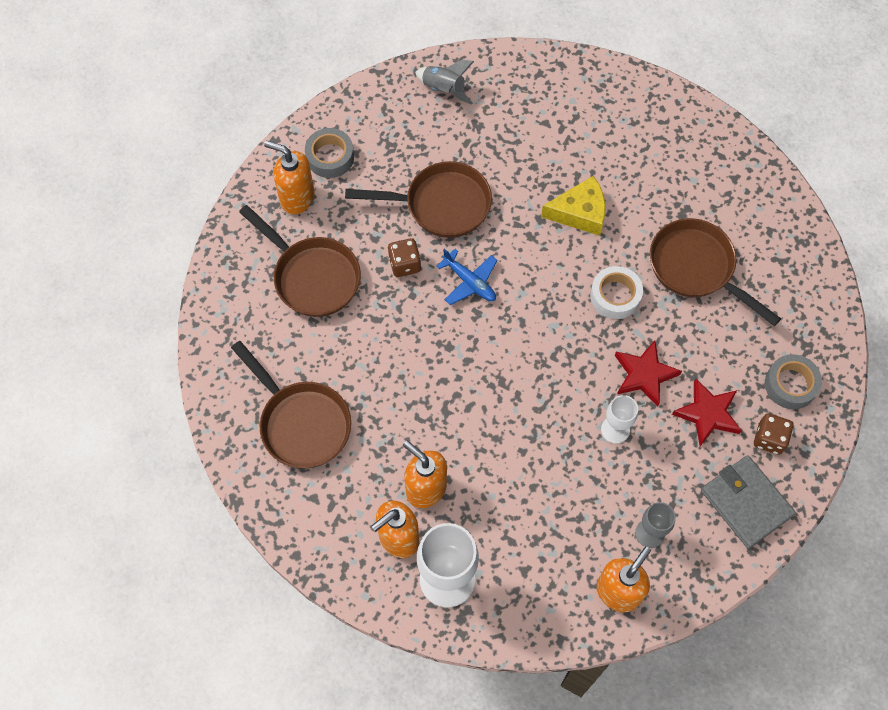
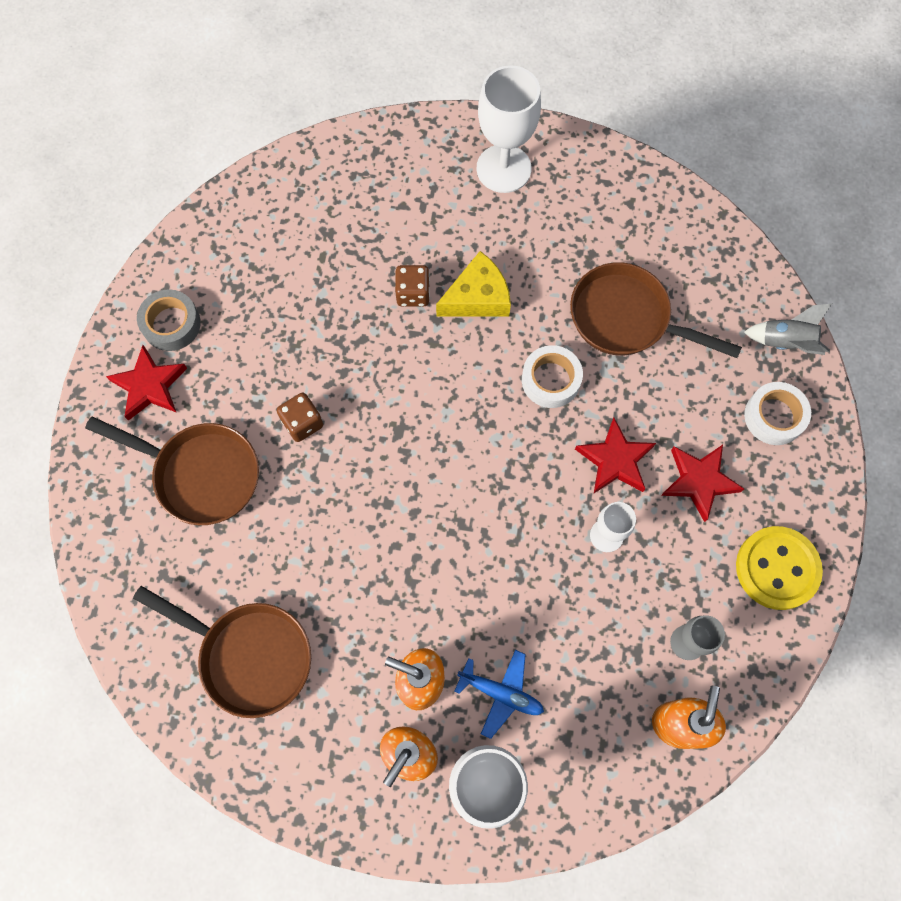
camera: 20 degrees left, 5 degrees up
orange soap dispenser [264,141,315,214] -> red star [106,345,187,421]
brown pan [345,161,492,238] -> none
grey rocket [415,60,474,105] -> grey rocket moved to [744,304,832,355]
blue plane [436,248,498,305] -> blue plane moved to [454,650,544,739]
grey wallet [701,455,796,549] -> yellow button [736,526,823,610]
brown dice [754,413,793,455] -> brown dice moved to [395,265,430,307]
grey tape [765,354,822,409] -> white tape [744,382,811,445]
none -> white goblet [476,65,541,193]

